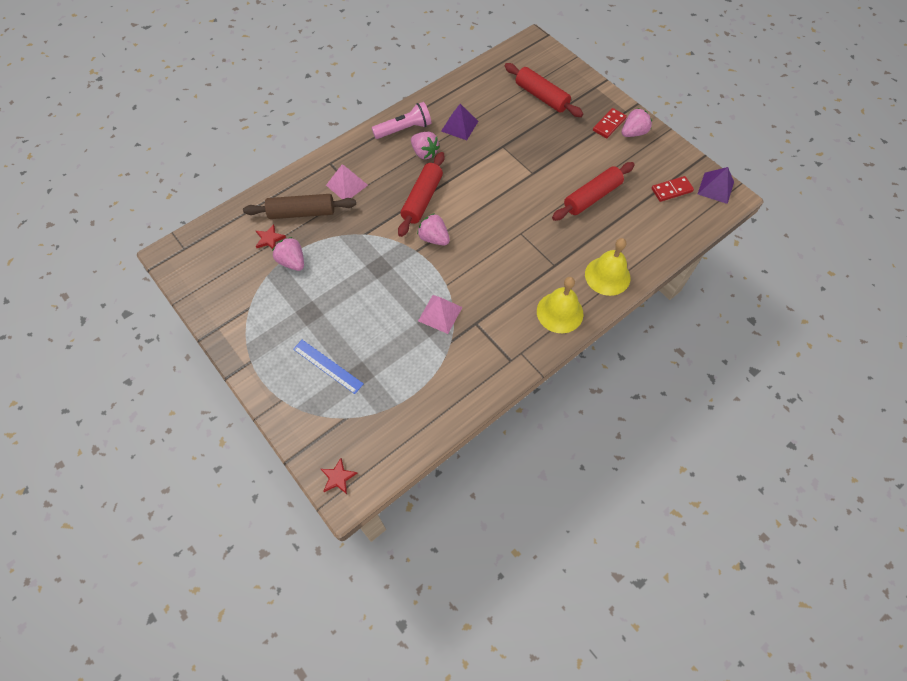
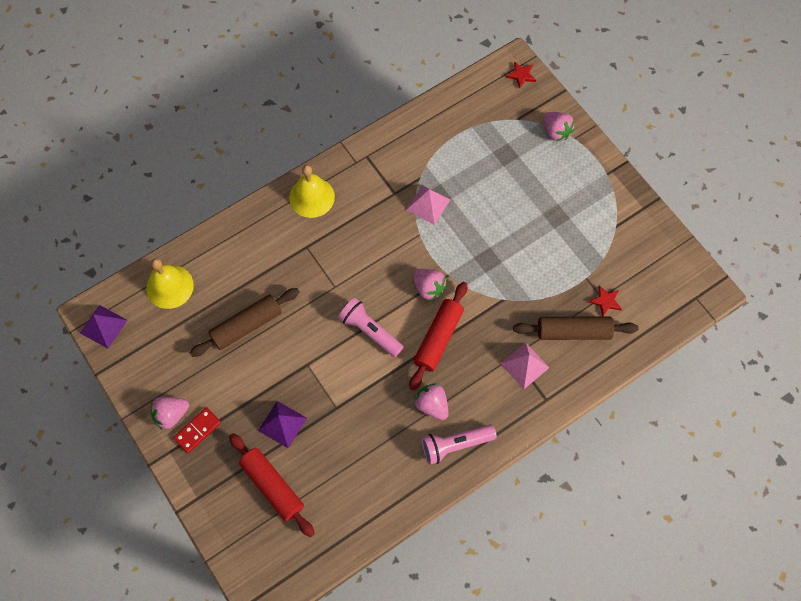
camera: 175 degrees left, 5 degrees up
pink strawberry [272,237,304,271] -> pink strawberry moved to [544,112,574,142]
blue ruler [293,340,364,394] -> none
purple pyramid [441,104,478,140] -> purple pyramid moved to [258,401,307,448]
red rolling pin [552,162,635,221] -> brown rolling pin [190,288,299,357]
yellow bell [585,238,630,296] -> yellow bell moved to [146,258,194,309]
red domino [652,176,694,202] -> none
none -> pink flashlight [338,298,404,357]

